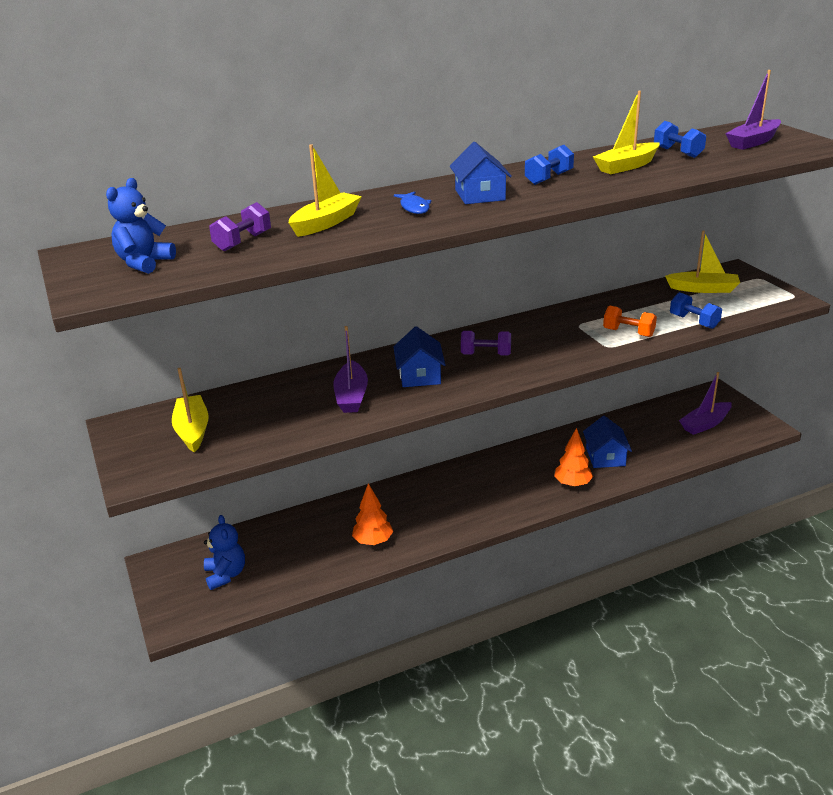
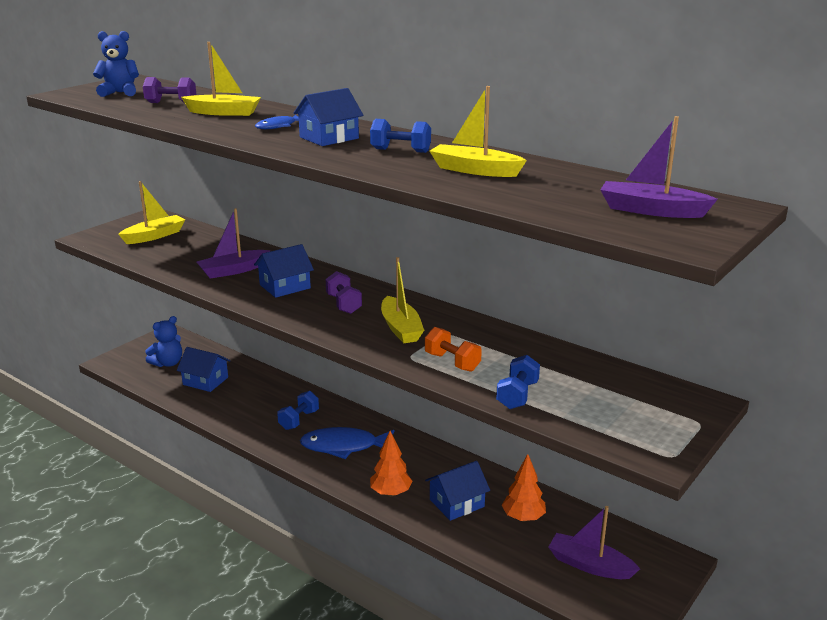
camera: 60 degrees right, 5 degrees down
orange tree [352,484,393,545] -> orange tree moved to [502,454,546,521]
orange dumbbell [603,306,657,337] -> orange dumbbell turned 45 degrees counterclockwise [425,327,482,372]
blue dumbbell [654,121,706,158] -> blue dumbbell moved to [277,391,319,430]
yellow boat [665,231,740,293] -> yellow boat moved to [381,257,424,343]
none -> blue house [177,347,231,392]
none -> blue fish [300,427,394,459]

